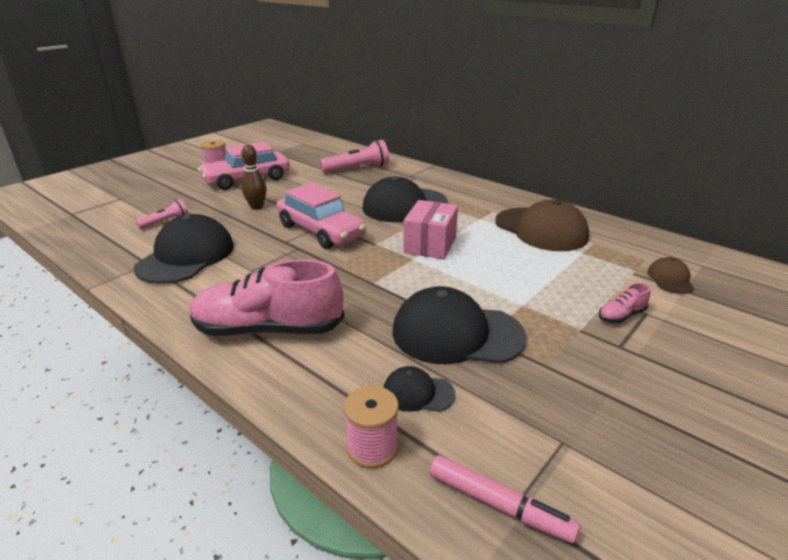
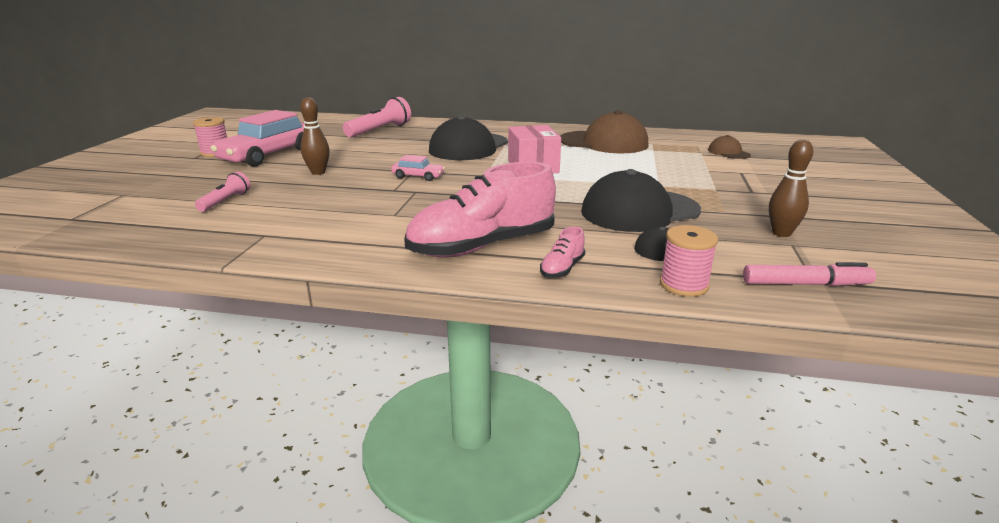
camera: 30 degrees left, 5 degrees down
black cap [133,214,234,284] -> none
pink car [277,183,367,249] -> pink car [391,155,445,181], size x0.46
pink shoe [599,283,650,323] -> pink shoe moved to [540,226,585,278]
none -> brown bowling pin [769,139,813,237]

